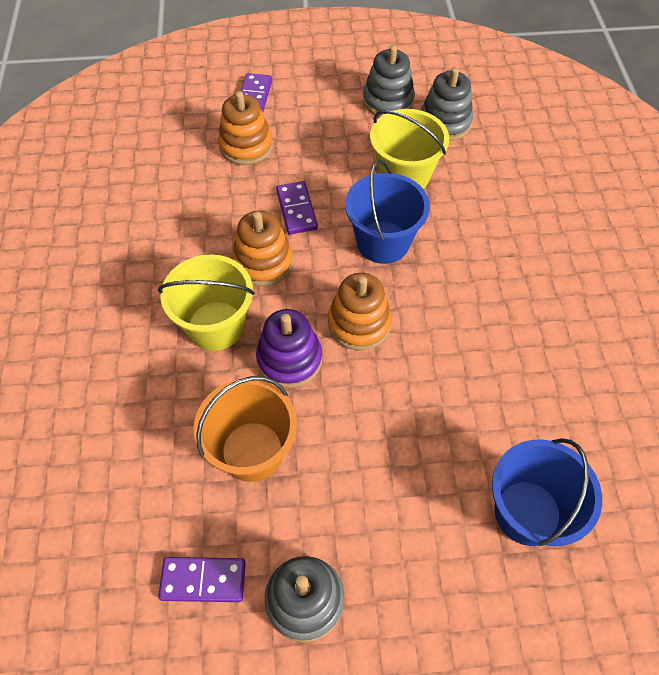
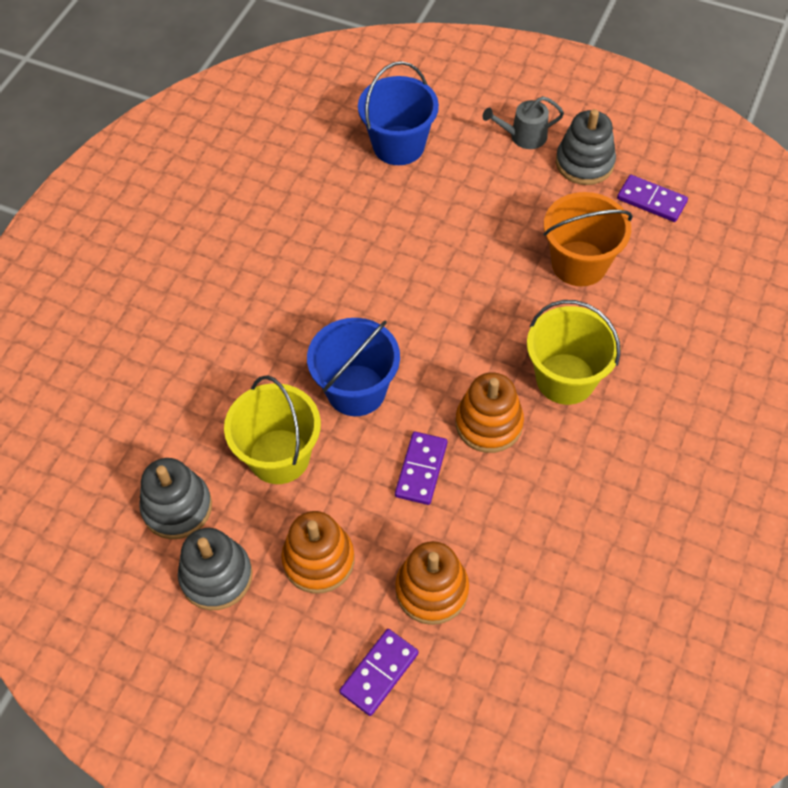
camera: 150 degrees left, 0 degrees up
purple stacking toy [256,309,322,388] -> none
orange stacking toy [328,273,392,350] -> orange stacking toy moved to [281,511,354,594]
none -> grey watering can [483,96,564,149]

